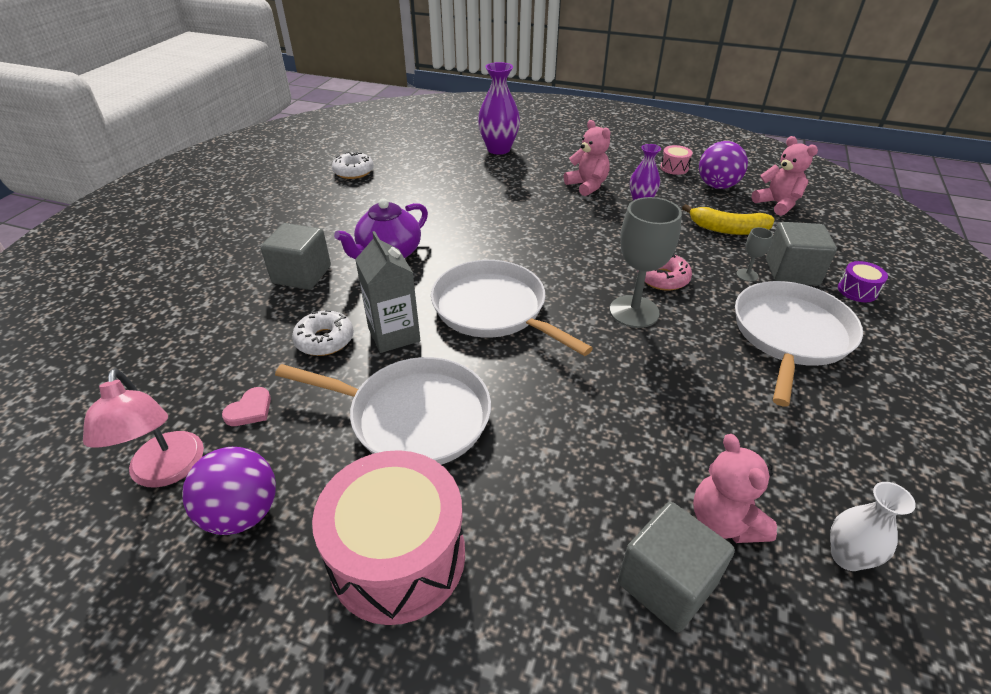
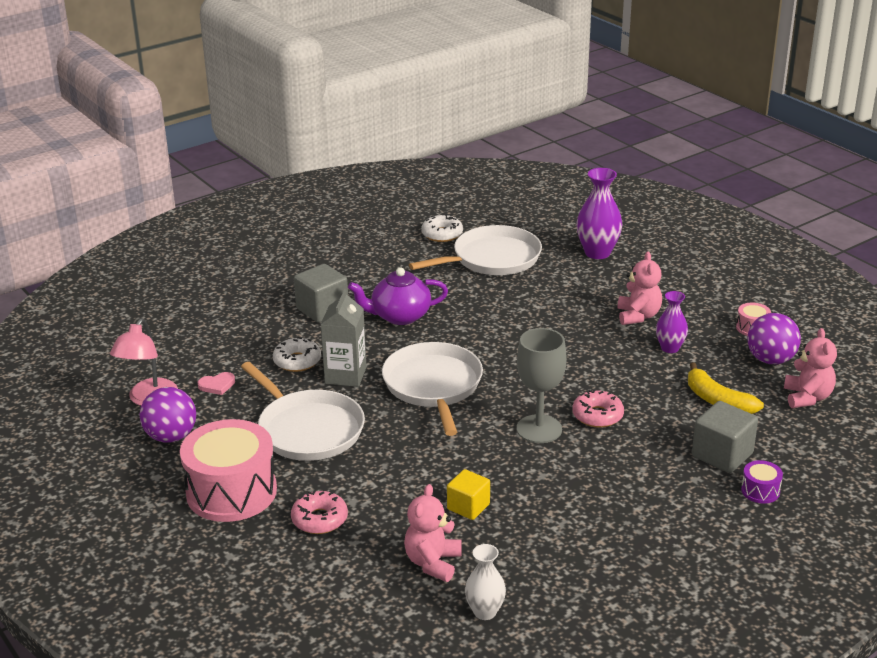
camera: 35 degrees right, 10 degrees down
grey cube [618,502,735,632] -> none
white pan [735,281,863,407] -> white pan moved to [409,225,542,275]
grey goblet [736,227,773,282] -> none
none -> pink donut [291,491,348,534]
none -> yellow cube [447,469,490,520]

